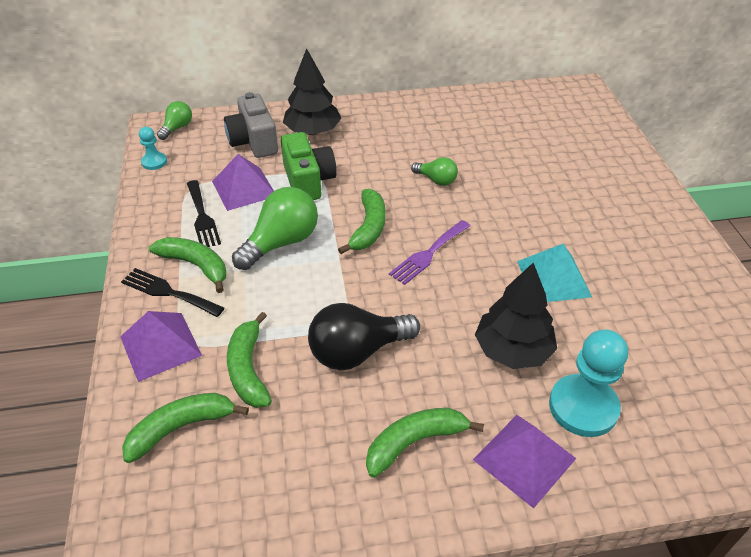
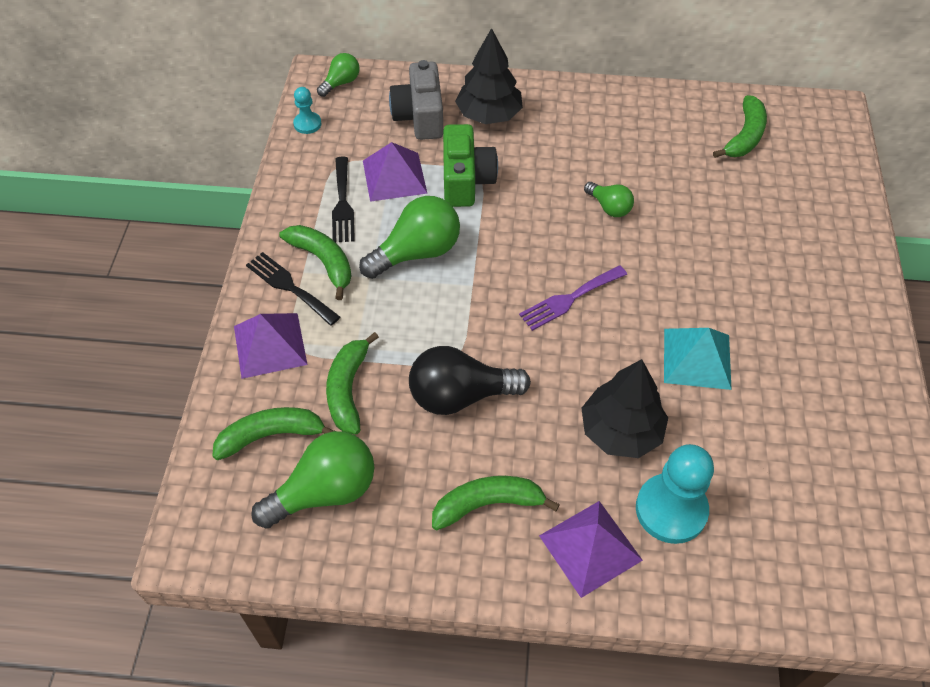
camera: 15 degrees right, 10 degrees up
green banana [338,189,386,254] -> green banana moved to [713,95,767,158]
none -> green light bulb [251,431,374,529]

